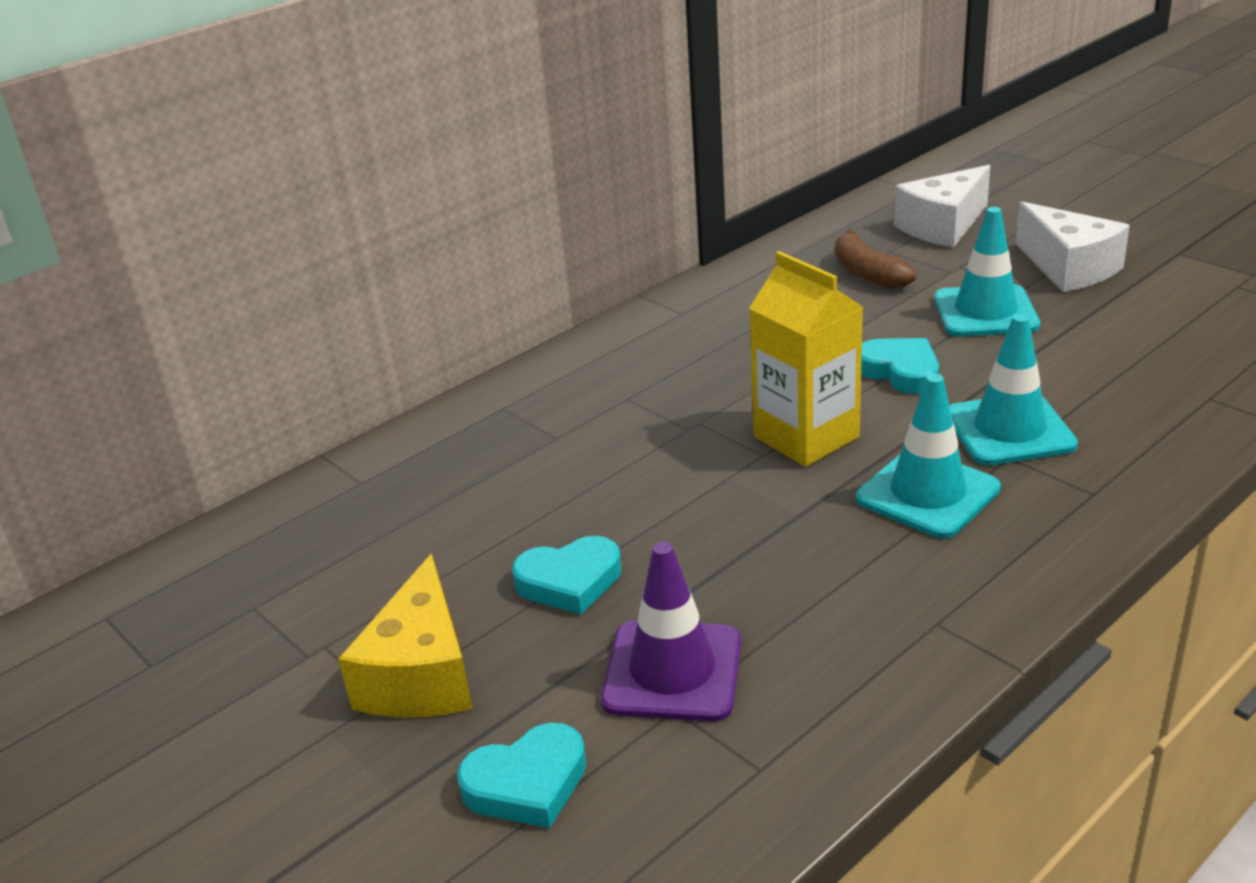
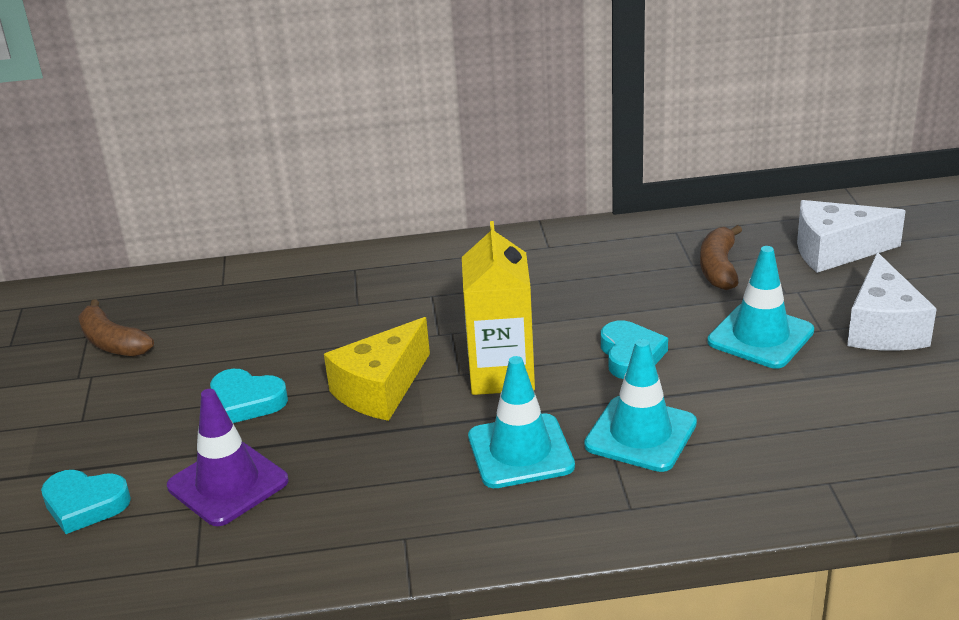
camera: 35 degrees right, 0 degrees up
yellow cheese [338,554,473,717] -> yellow cheese moved to [324,317,430,421]
none -> brown banana [78,299,154,357]

